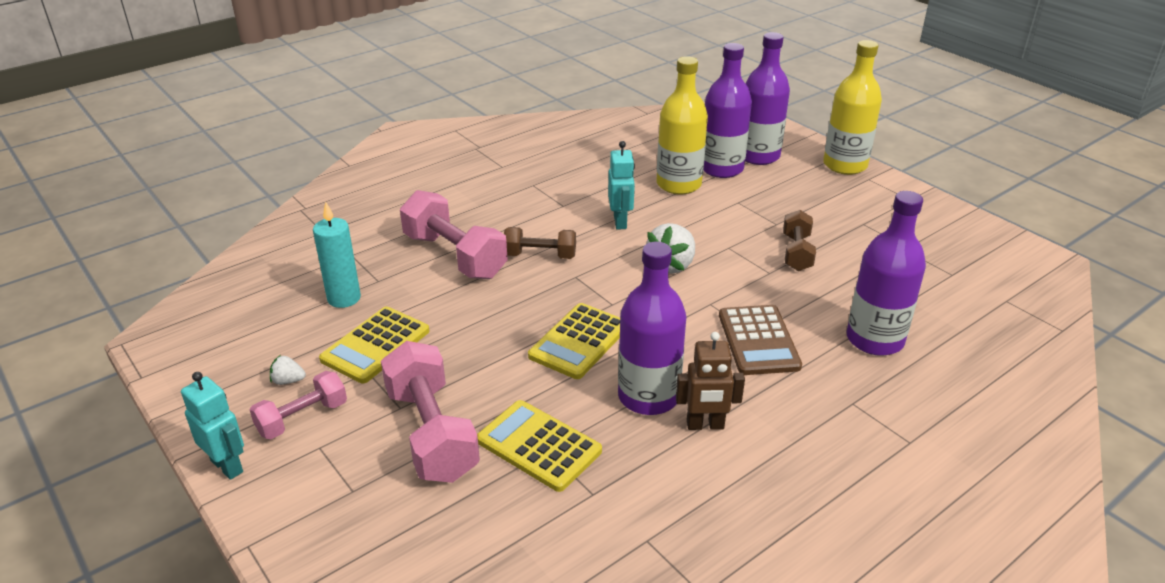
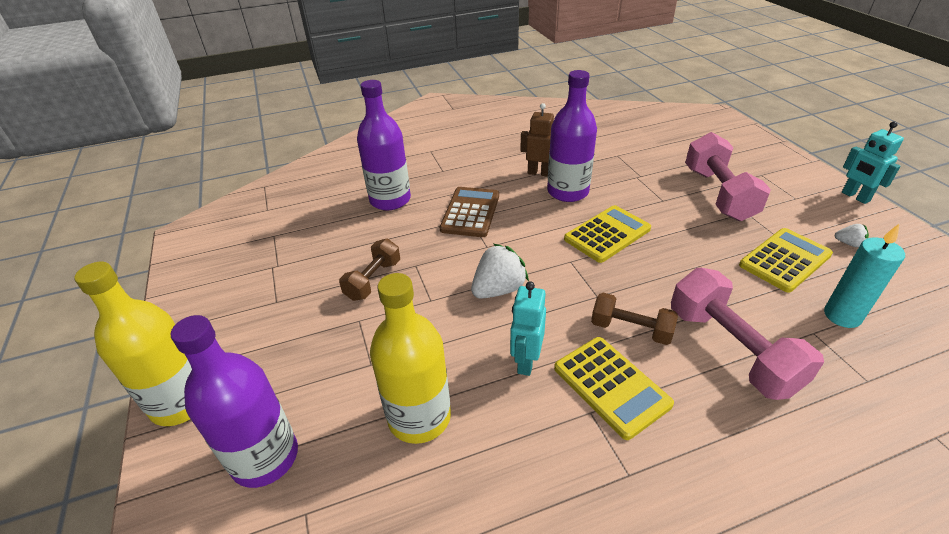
camera: 160 degrees left, 5 degrees up
pink dumbbell [250,371,347,439] -> none
yellow calculator [477,400,602,492] -> yellow calculator moved to [554,337,674,440]
purple bottle [703,43,752,178] -> none

